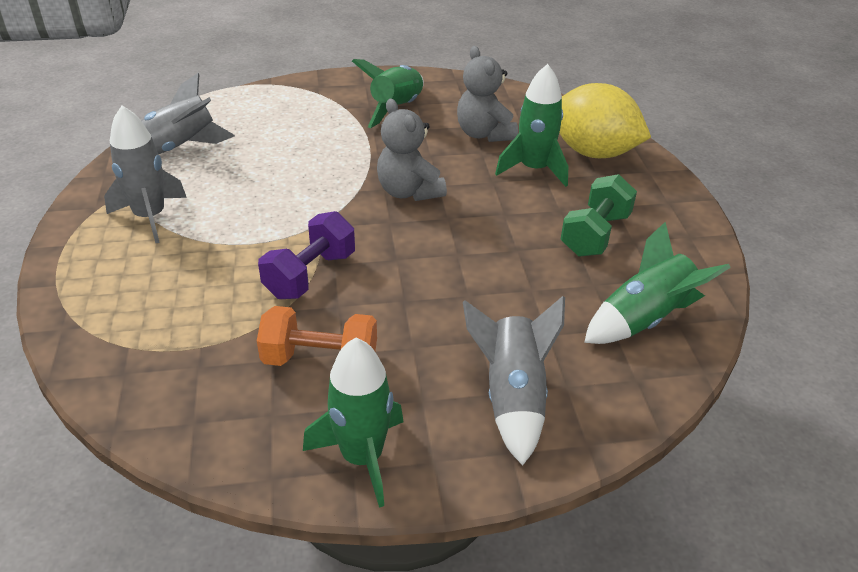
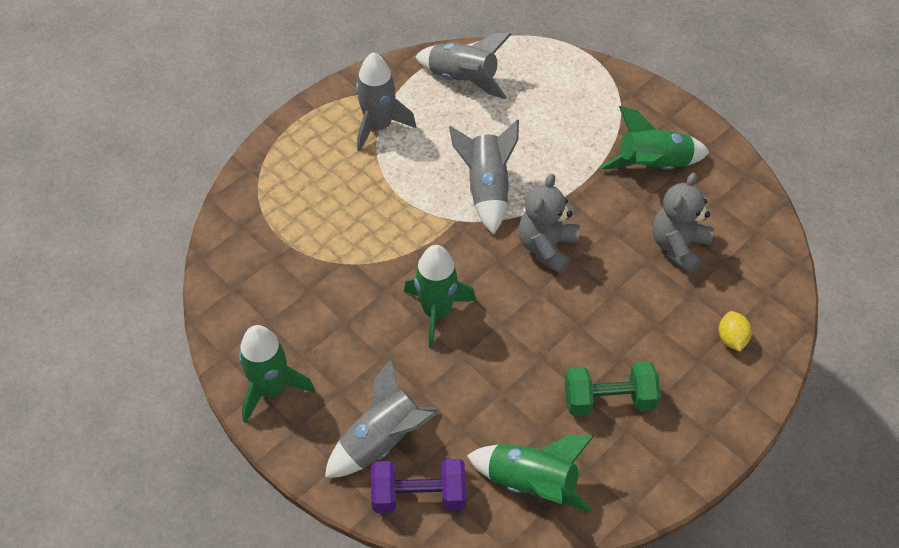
camera: 55 degrees right, 15 degrees up
orange dumbbell [257,306,377,366] -> none
purple dumbbell [258,211,355,299] -> purple dumbbell moved to [371,459,466,513]
green rocket [495,64,568,187] -> green rocket moved to [404,245,476,348]
yellow lemon [559,83,651,158] -> yellow lemon [719,311,752,352], size x0.42
none -> grey rocket [449,119,519,235]

